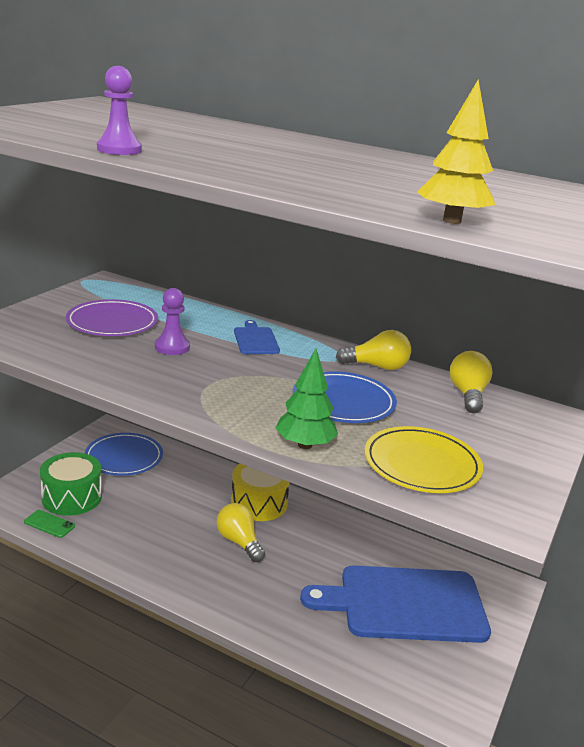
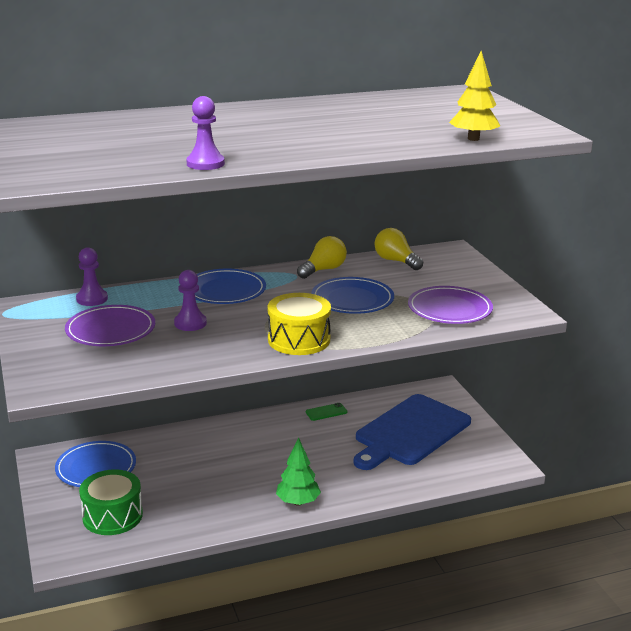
camera: 45 degrees left, 0 degrees up
green phone [24,510,75,538] -> green phone moved to [306,403,347,421]
yellow light bulb [216,503,265,562] -> none
yellow drum [231,464,290,521] -> yellow drum moved to [268,293,331,355]
blue cutting board [234,320,280,354] -> blue plate [195,269,266,304]
green tree [276,349,338,449] -> green tree moved to [276,437,321,506]
yellow plate [364,426,483,493] -> purple plate [408,286,493,324]
none -> purple pawn [76,247,108,306]

